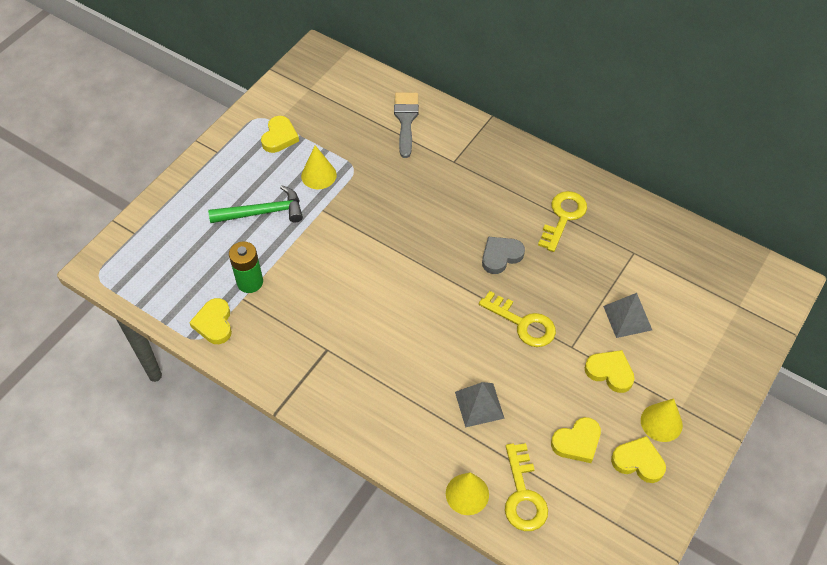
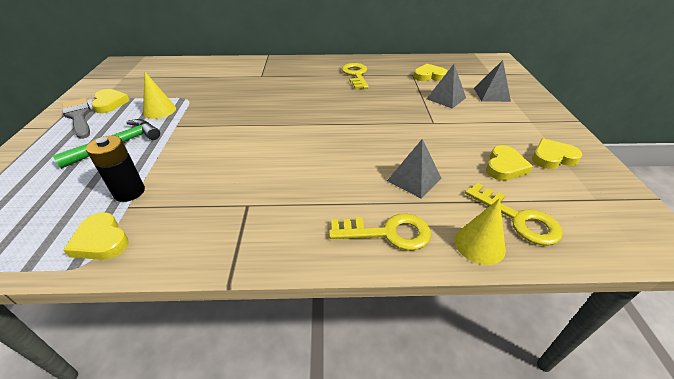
camera: 35 degrees left, 15 degrees down
green battery [229,241,263,293] -> black battery [86,135,145,202]
grey brush [394,93,419,158] -> grey brush moved to [62,98,91,139]
yellow key [479,291,556,347] -> yellow key moved to [329,214,431,250]
grey heart [482,237,525,274] -> none
yellow heart [585,350,635,393] -> yellow heart moved to [414,64,448,81]
yellow cone [641,398,683,442] -> none
none -> grey pyramid [474,60,511,102]

